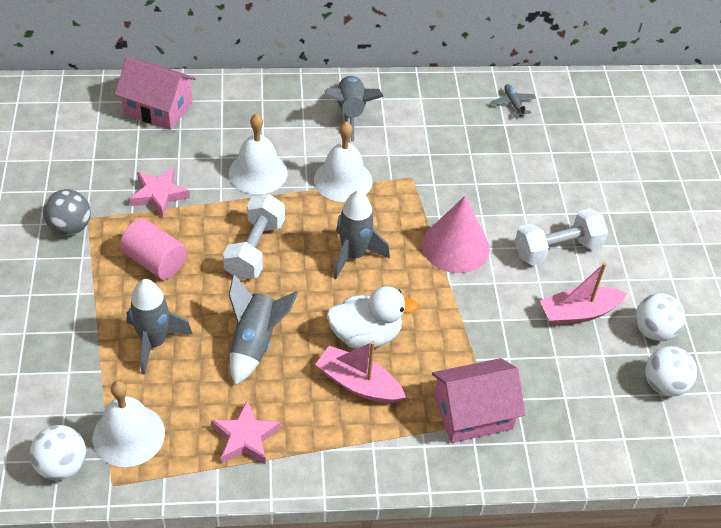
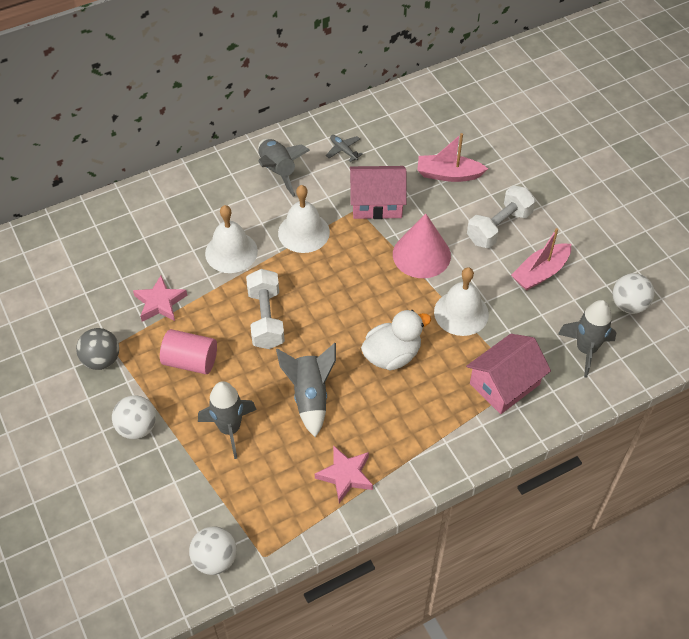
camera: 20 degrees left, 5 degrees up
white bell [93,380,165,467] -> white bell moved to [434,267,489,336]
pink house [115,57,196,130] -> pink house moved to [350,166,407,219]
pink boat [315,341,406,404] -> pink boat moved to [417,133,488,182]
grey rocket [334,190,390,279] -> grey rocket moved to [558,300,617,378]
grey plane [492,84,536,117] -> grey plane moved to [326,135,363,162]
white ball [636,293,686,341] -> white ball moved to [112,395,156,439]

